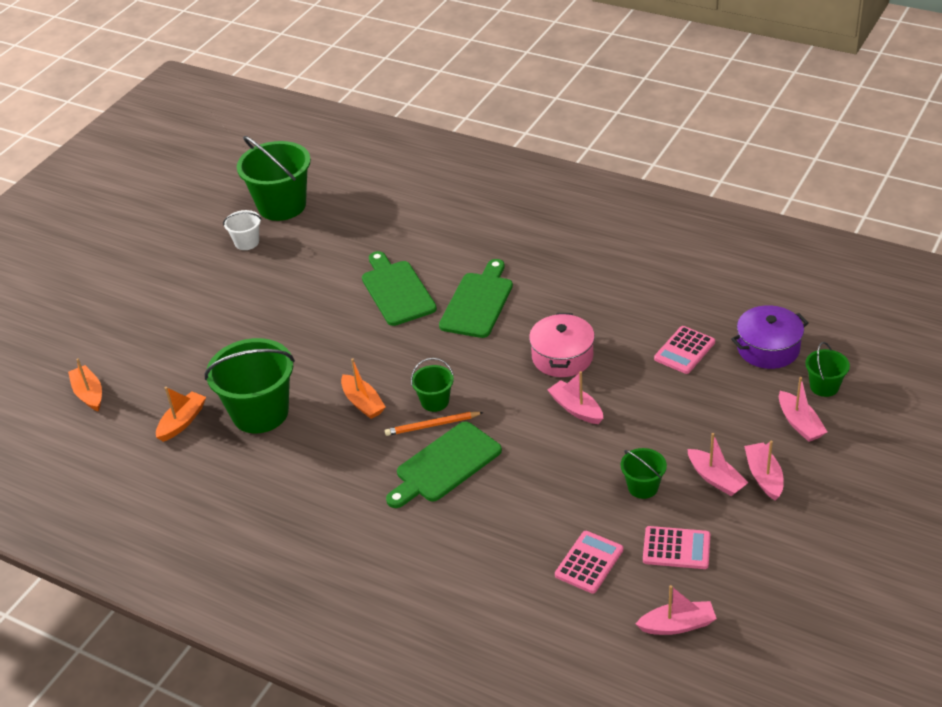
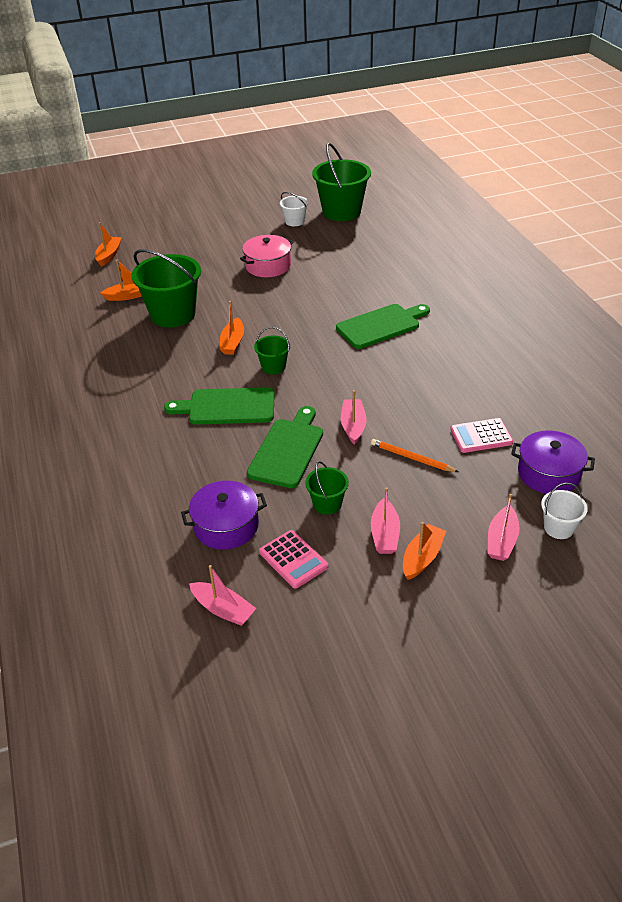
camera: 40 degrees right, 0 degrees up
green cutting board [362,251,437,326] -> green cutting board moved to [247,406,323,488]
orange pencil [385,412,484,436] -> orange pencil moved to [371,439,458,472]
pink pot [529,313,595,377] -> pink pot moved to [240,235,293,277]
pink calculator [555,531,623,594] -> purple pot [181,481,267,549]
pink boat [744,440,784,501] -> orange boat [403,522,446,580]
green bucket [805,342,850,397] -> white bucket [541,483,588,539]

